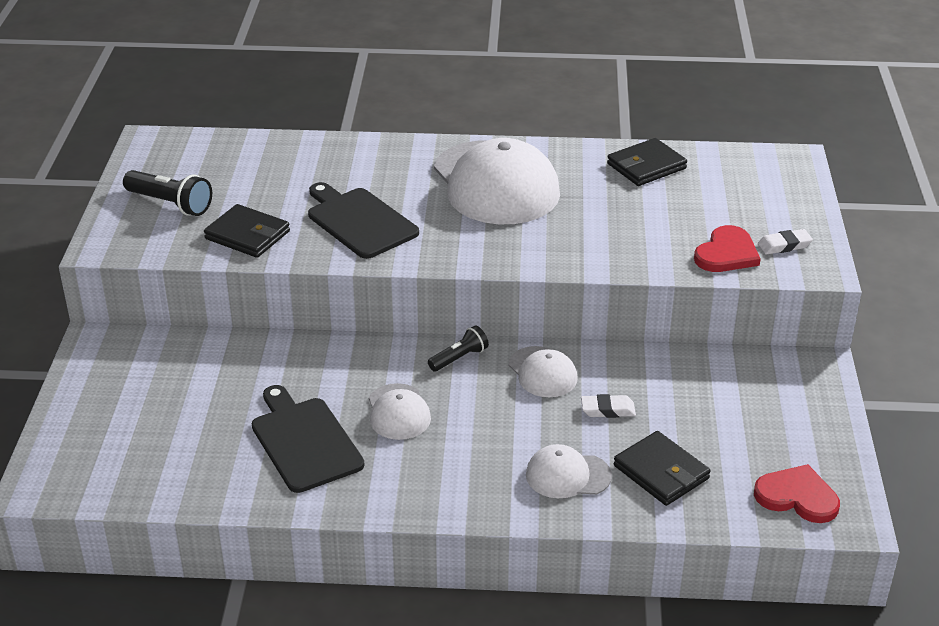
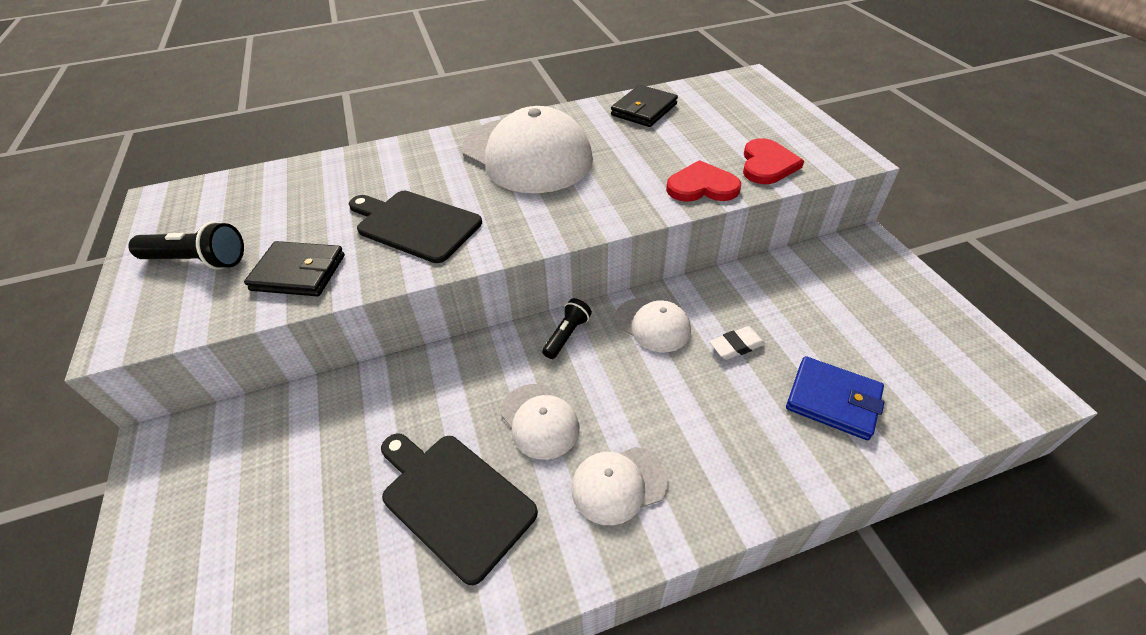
camera: 20 degrees left, 10 degrees up
white cap [526,444,612,498] -> white cap moved to [571,447,668,525]
black wallet [614,431,711,506] -> blue wallet [786,356,884,440]
red heart [754,464,840,523] -> red heart moved to [666,160,741,202]
white eraser [758,229,813,255] -> none

